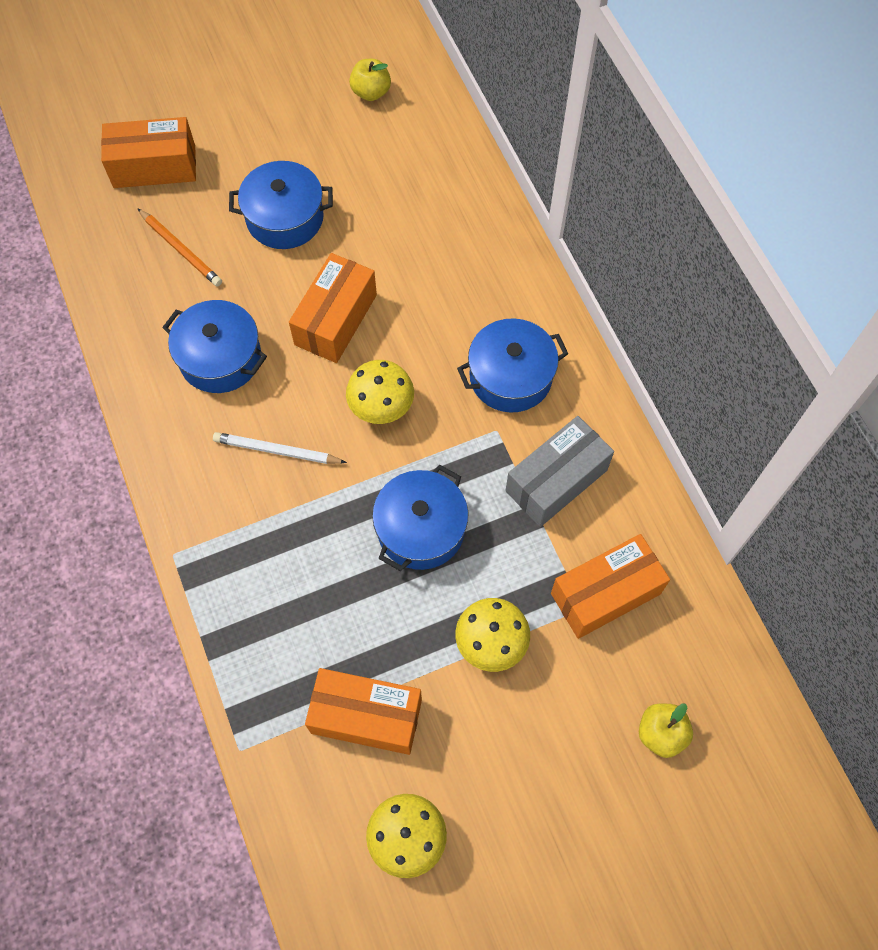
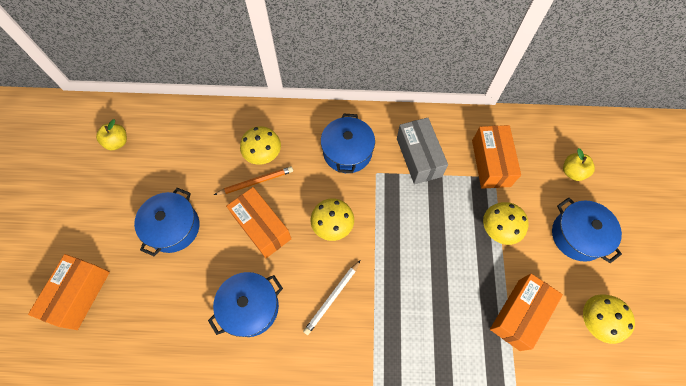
camera: 65 degrees left, 0 degrees up
orange pencil [137,208,222,286] -> orange pencil moved to [214,166,293,195]
blue pot [372,465,468,571] -> blue pot moved to [552,198,622,263]
none -> yellow mushroom [240,126,281,165]

